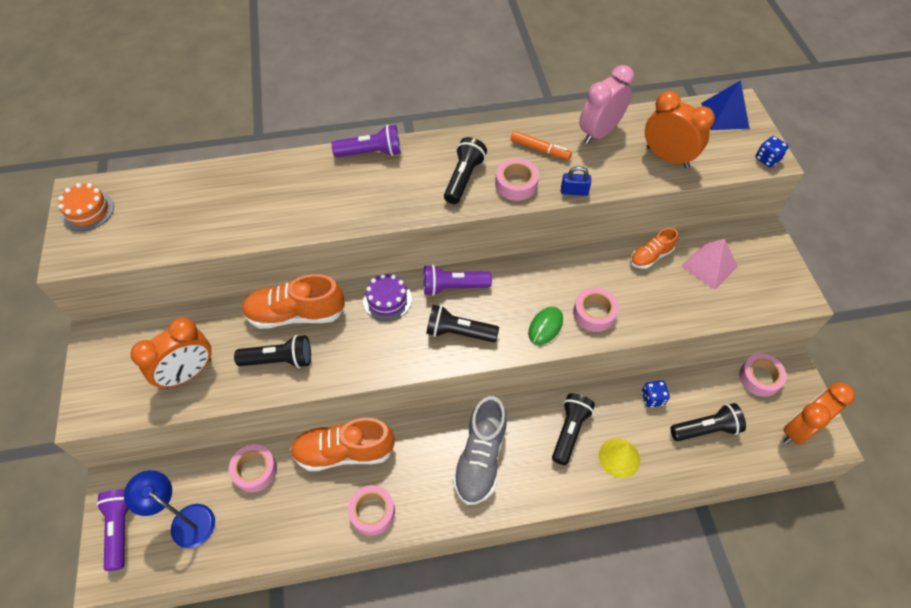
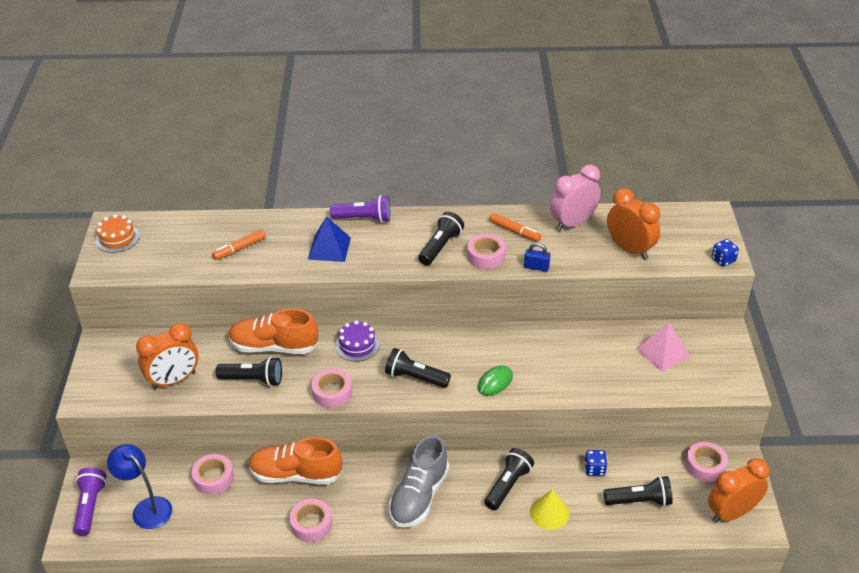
camera: 10 degrees right, 15 degrees down
purple flashlight [423,265,492,296] -> none
pink tape [573,287,619,332] -> pink tape moved to [311,369,352,408]
orange shoe [630,228,678,269] -> none
blue pyramid [701,80,750,130] -> blue pyramid moved to [308,216,351,262]
none -> orange marker [212,229,266,260]

